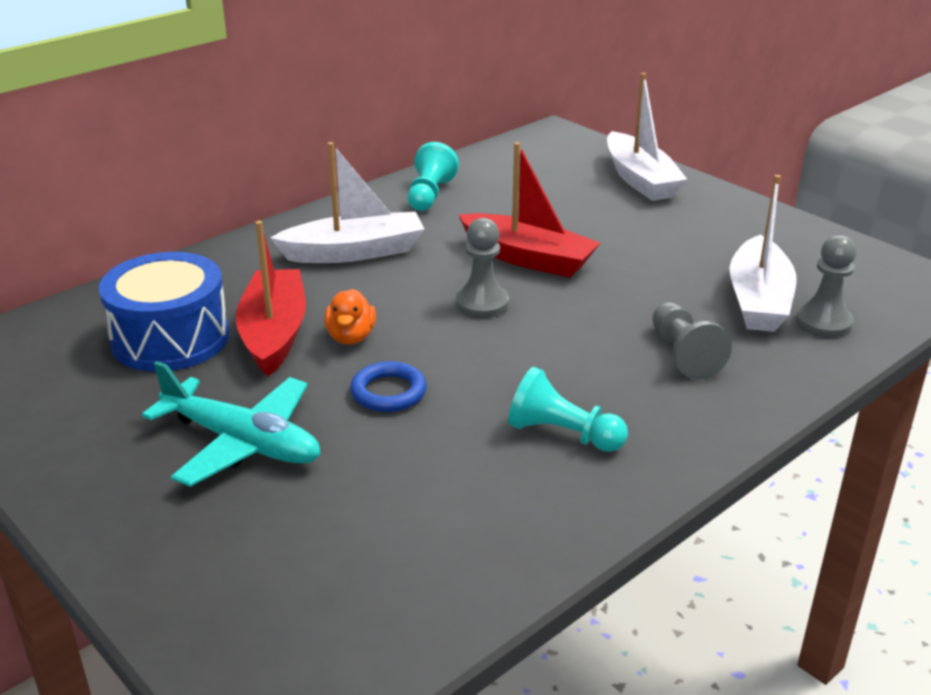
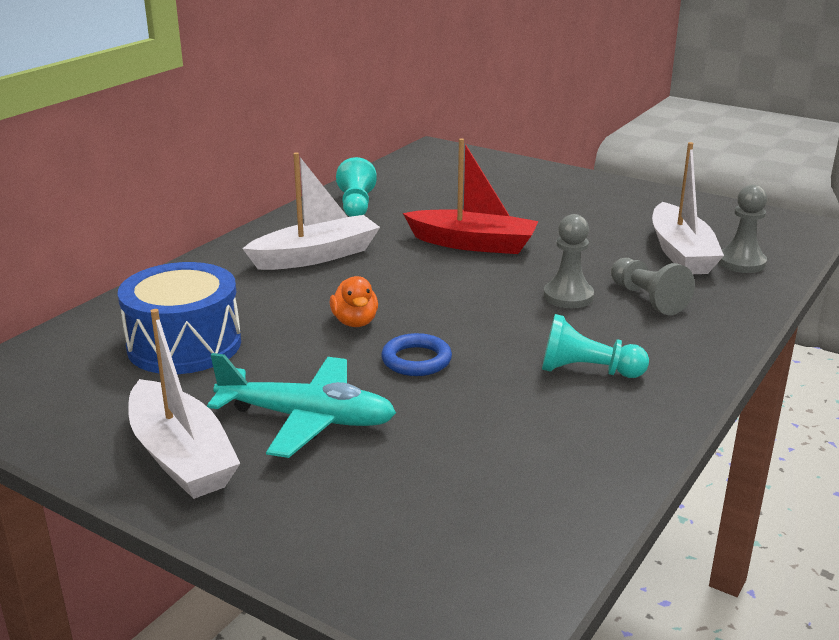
camera: 15 degrees left, 5 degrees down
red boat [236,221,306,377] -> none
grey pawn [456,218,509,318] -> grey pawn moved to [543,214,594,308]
white boat [607,73,688,201] -> white boat moved to [128,309,240,499]

